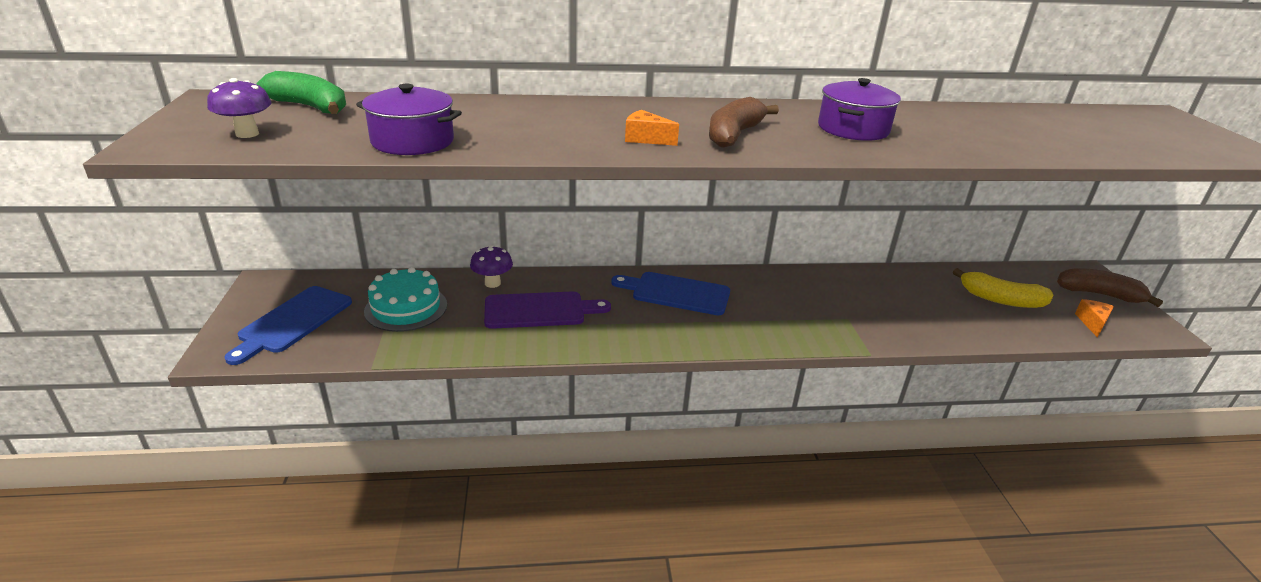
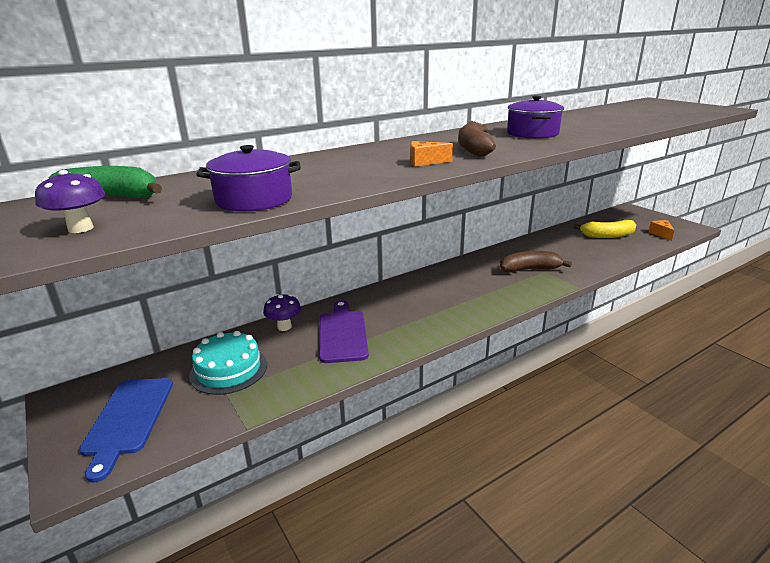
camera: 25 degrees left, 5 degrees down
purple cutting board [484,291,611,329] -> purple cutting board turned 60 degrees counterclockwise [319,300,369,363]
blue cutting board [611,272,730,315] -> none
brown banana [1057,268,1163,307] -> brown banana moved to [500,251,572,273]

